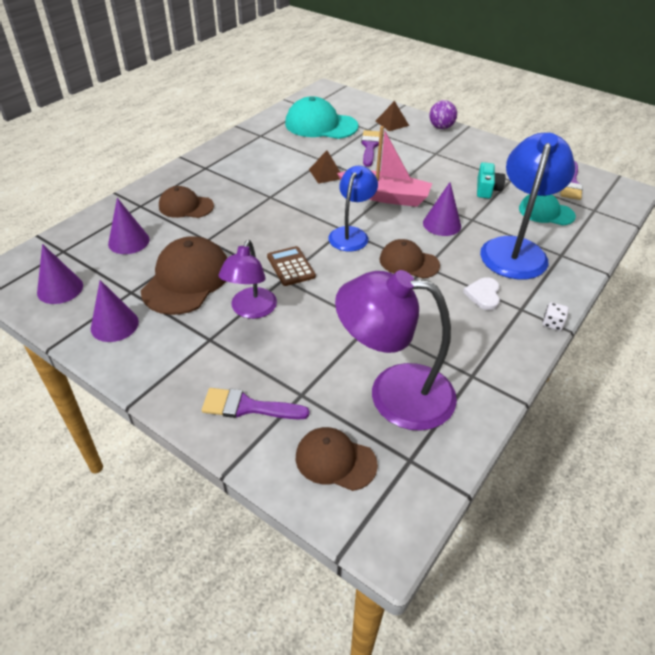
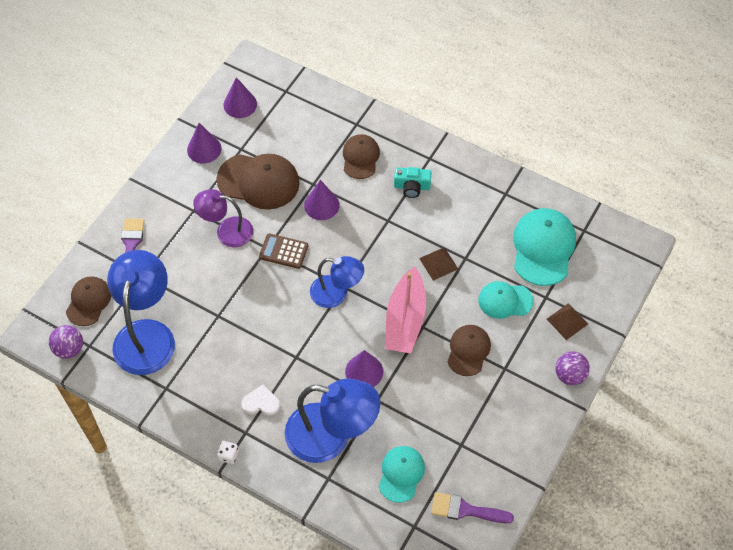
camera: 85 degrees right, 15 degrees up
purple cone [108,198,150,254] -> purple cone moved to [304,180,340,220]
brown calculator [267,246,316,286] -> brown calculator turned 135 degrees counterclockwise [259,234,308,269]
purple lamp [335,270,457,431] -> blue lamp [107,250,175,375]
purple brush [361,130,380,167] -> turquoise cap [478,281,533,319]
brown cap [379,239,440,278] -> brown cap moved to [448,325,491,376]
turquoise camera [477,162,505,199] -> turquoise camera moved to [394,167,432,198]
none -> purple ball [49,325,83,359]

